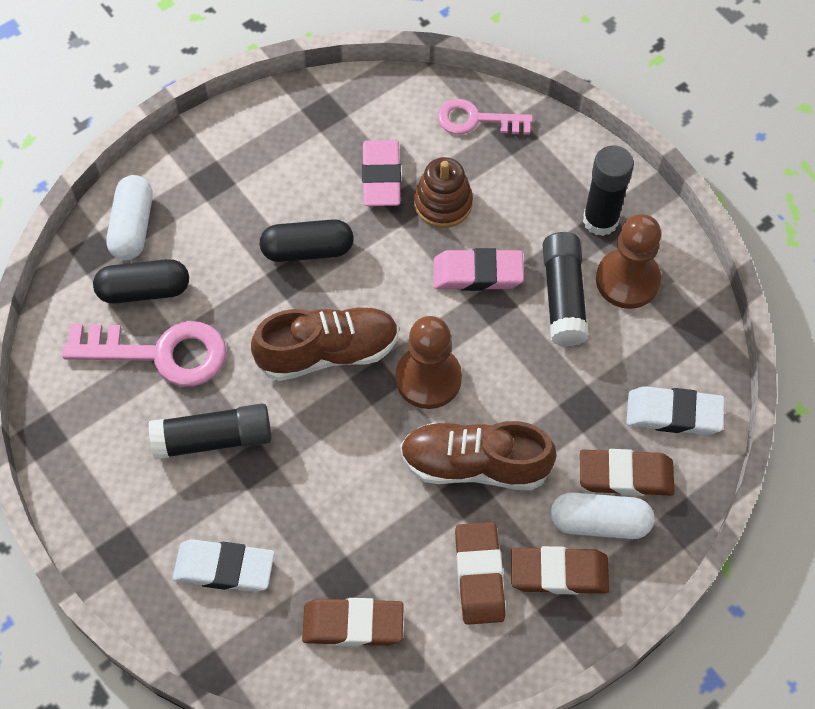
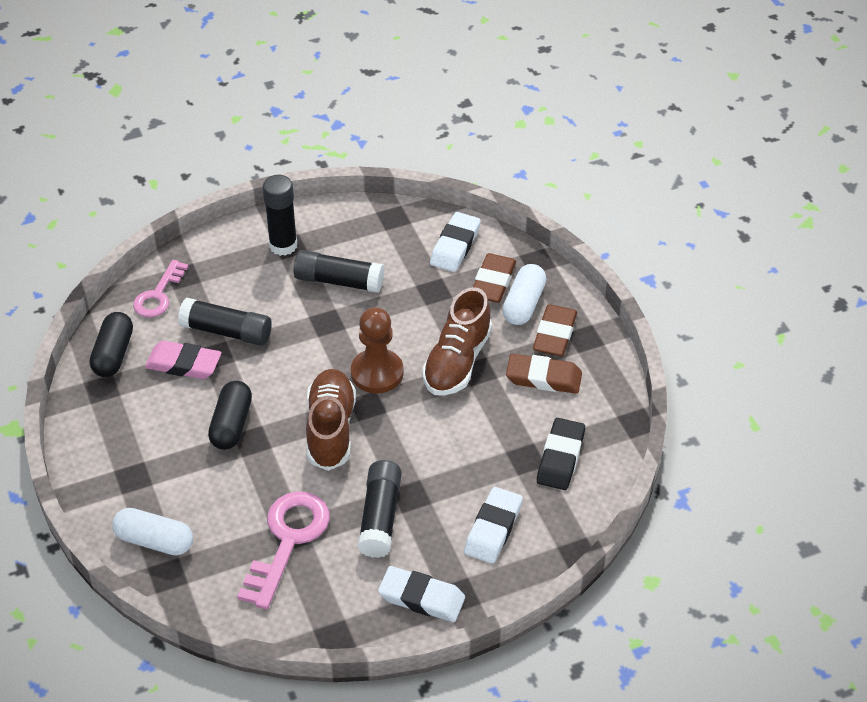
camera: 75 degrees left, 15 degrees down
black capsule [93,259,189,303] -> black capsule moved to [90,312,133,377]
brown eraser [302,598,404,646] -> black eraser [537,418,585,490]
brown stacking toy [414,157,473,228] -> black glue stick [178,298,272,346]
pink eraser [433,248,524,291] -> none
brown pawn [596,214,661,309] -> none
none -> white eraser [378,566,465,622]

